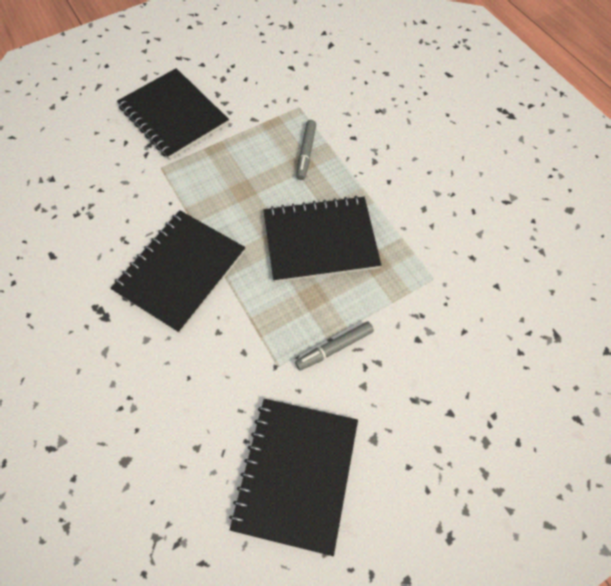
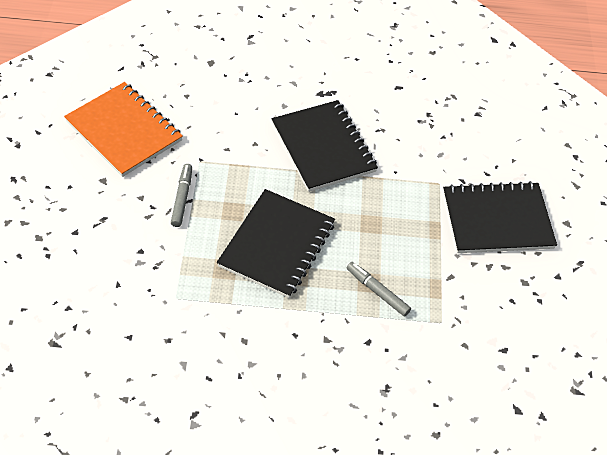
camera: 120 degrees right, 10 degrees down
black notebook [229,399,358,556] -> orange notebook [64,82,183,177]

